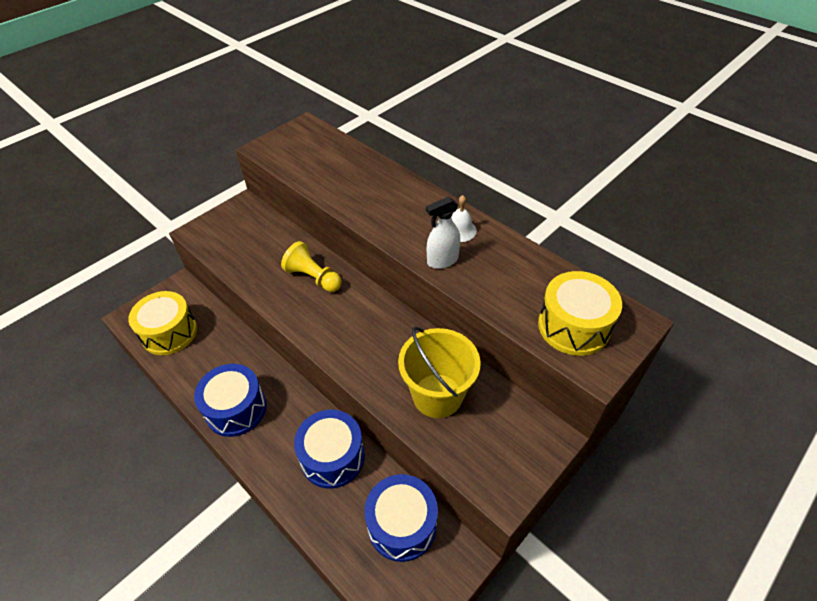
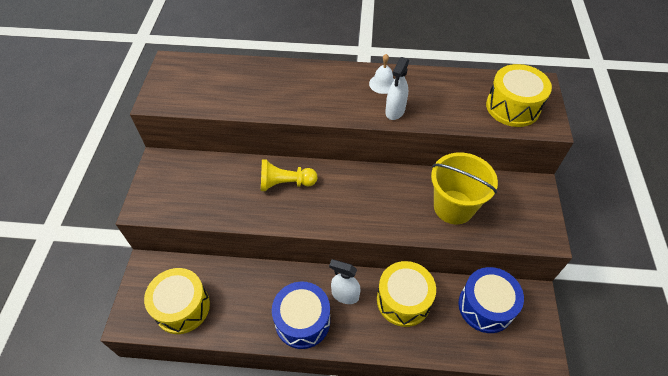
camera: 40 degrees left, 5 degrees up
blue drum [294,410,365,489] -> yellow drum [377,261,436,327]
none -> white spray bottle [329,259,361,304]

